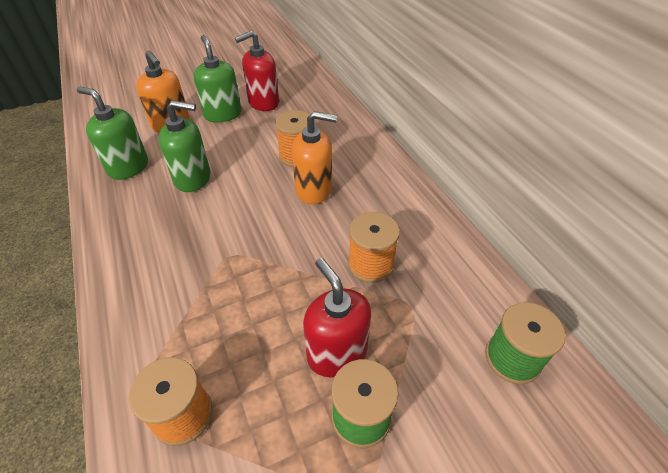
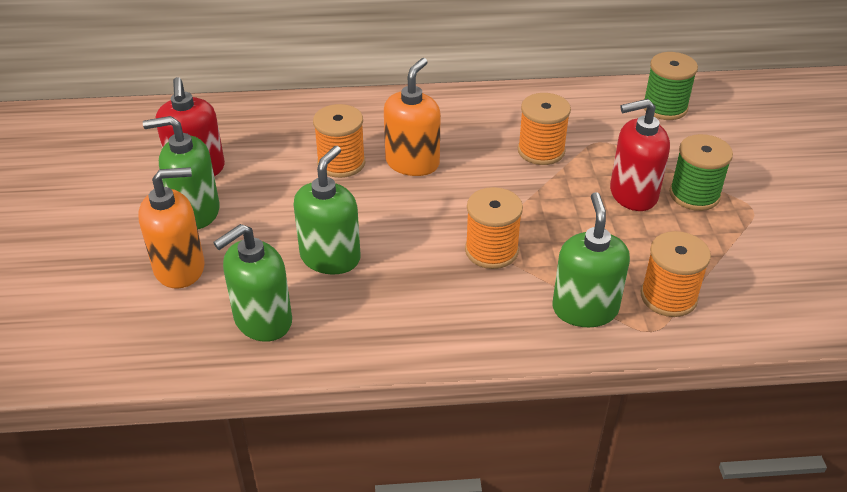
camera: 70 degrees left, 5 degrees down
none -> orange spool [465,187,523,269]
none -> green soap dispenser [552,192,630,327]

